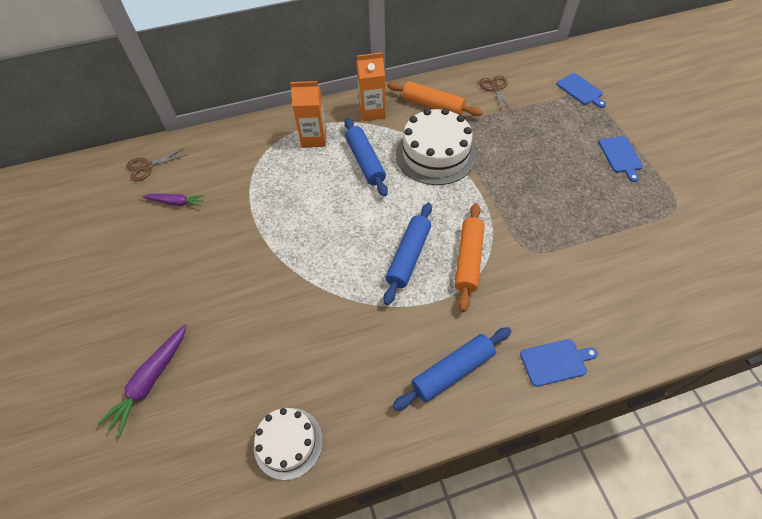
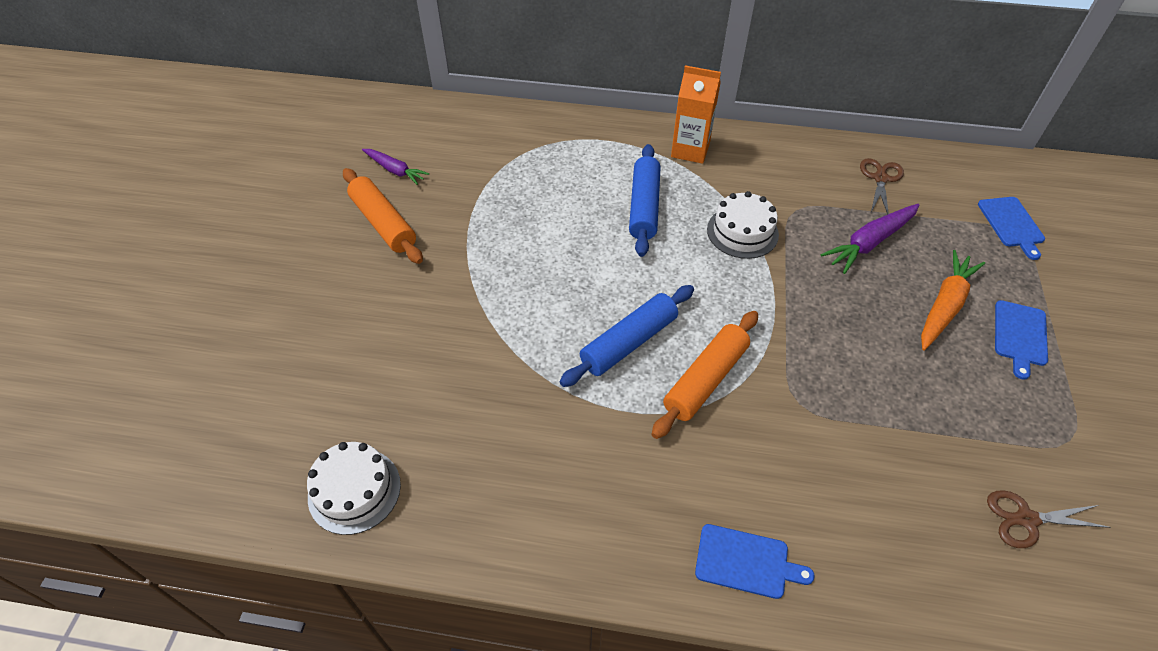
camera: 25 degrees right, 5 degrees down
purple carrot [97,324,187,436] -> purple carrot moved to [820,204,919,274]
brown scissors [126,148,187,181] -> brown scissors moved to [987,490,1111,548]
orange carton [290,81,326,148] -> none
orange rolling pin [387,81,483,116] -> orange rolling pin moved to [343,168,423,264]
blue rolling pin [392,327,511,411] -> none
white cake [396,108,476,185] -> white cake [707,191,779,259], size x0.61
none -> orange carrot [921,250,985,351]

